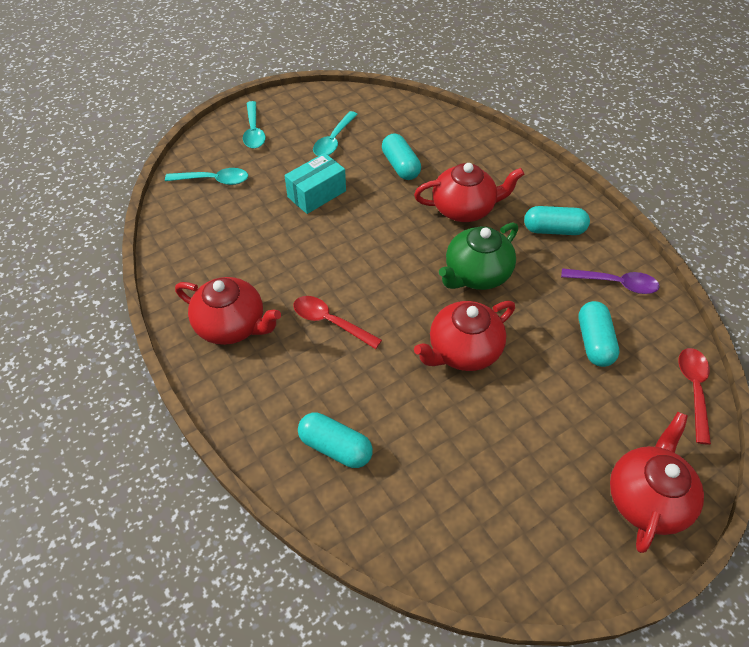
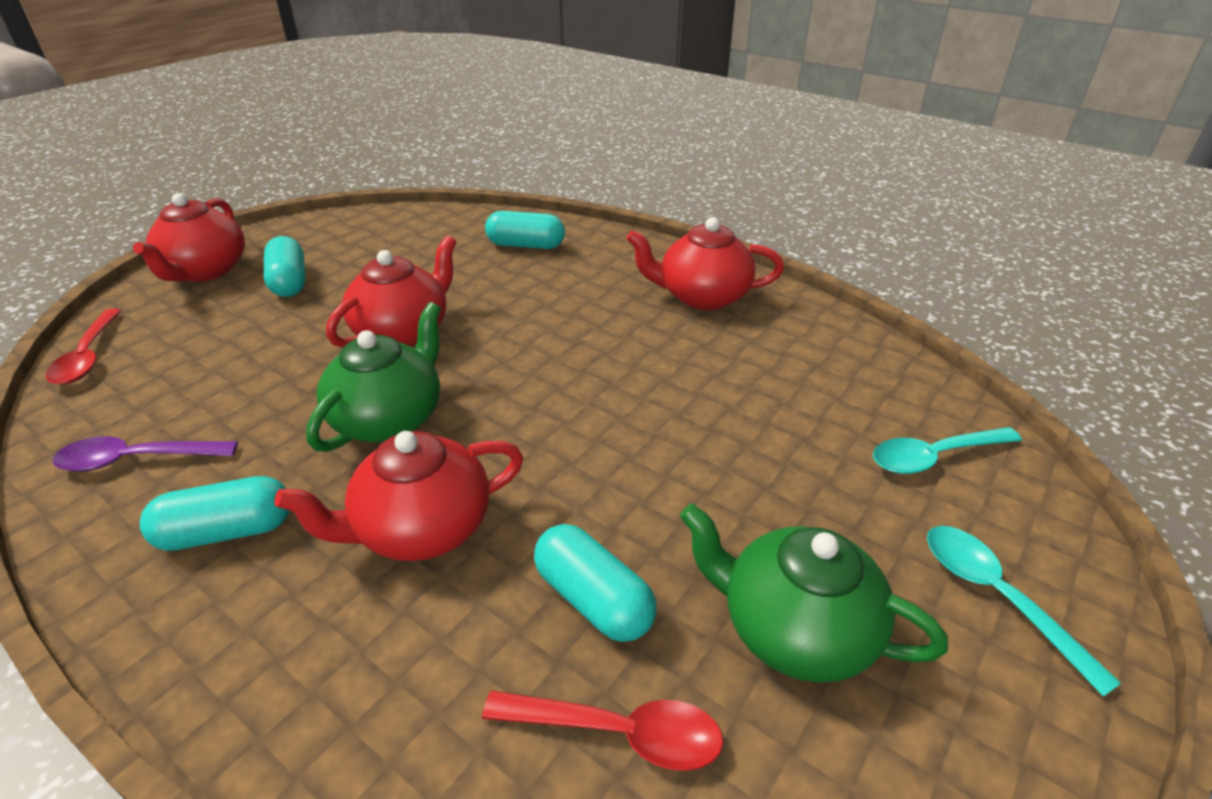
camera: 160 degrees right, 15 degrees down
turquoise box [284,153,346,214] -> none
red spoon [293,296,382,349] -> red spoon moved to [482,690,724,771]
turquoise spoon [313,111,358,156] -> green teapot [680,503,948,683]
turquoise capsule [579,301,619,367] -> turquoise capsule moved to [264,236,306,297]

